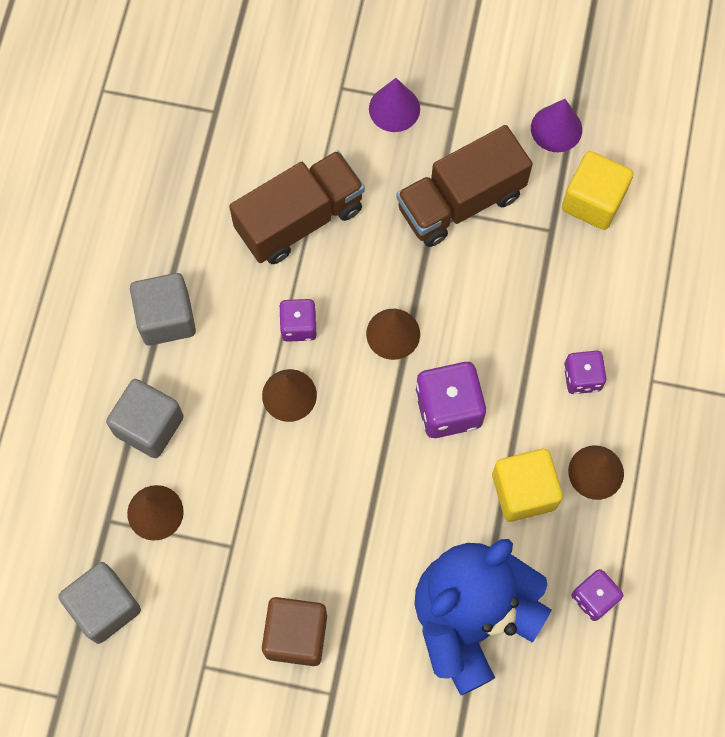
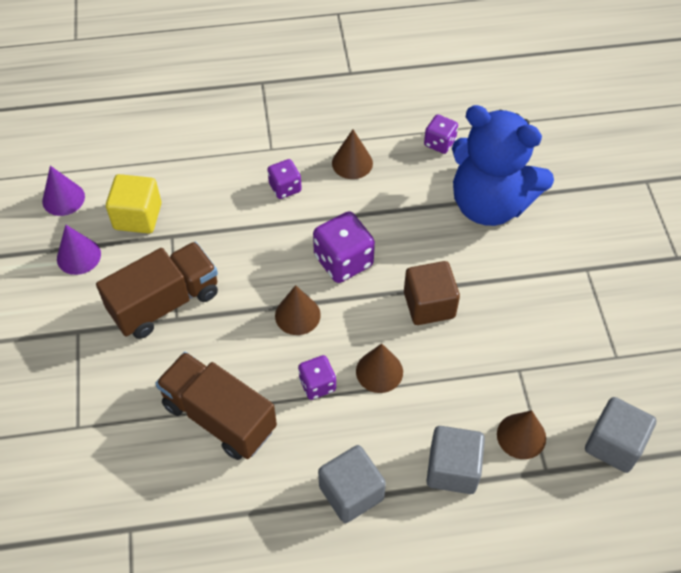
camera: 110 degrees left, 15 degrees down
brown cube [262,597,327,666] -> brown cube moved to [404,261,460,325]
purple cone [369,78,420,132] -> purple cone moved to [42,166,85,216]
brown truck [396,125,533,247] -> brown truck turned 75 degrees counterclockwise [96,242,218,339]
yellow cube [492,449,563,522] -> none

